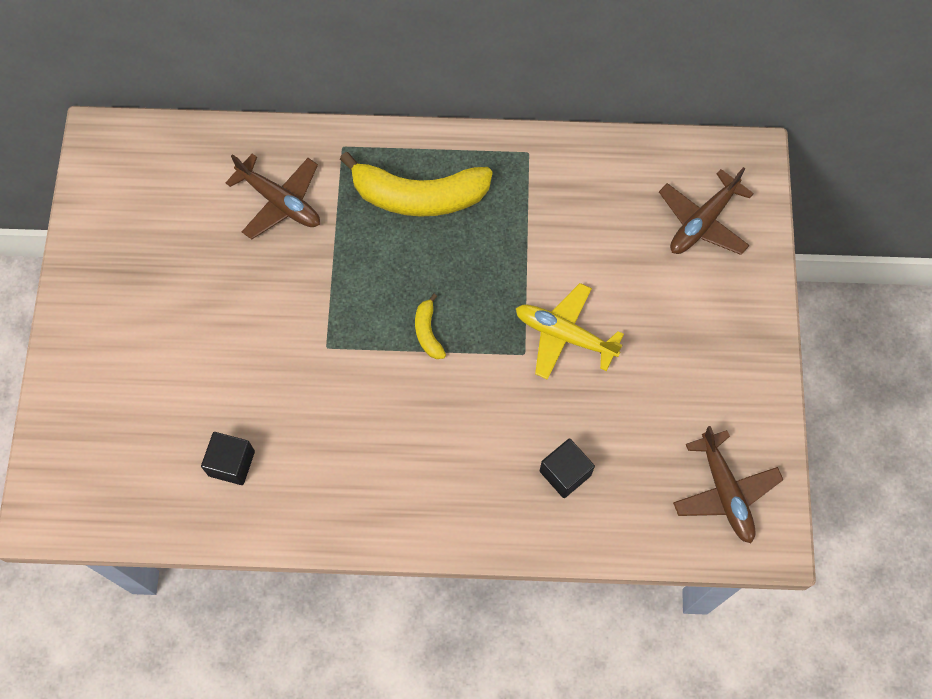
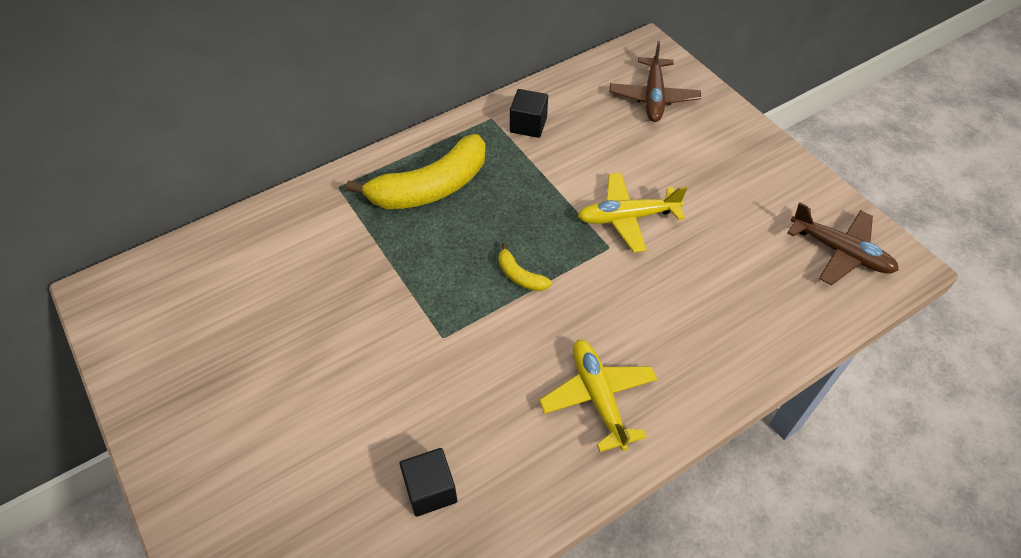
camera: 35 degrees left, 15 degrees down
brown plane [225,154,320,239] -> none
black cube [540,439,595,498] -> black cube moved to [510,89,548,138]
none -> yellow plane [539,340,657,452]

